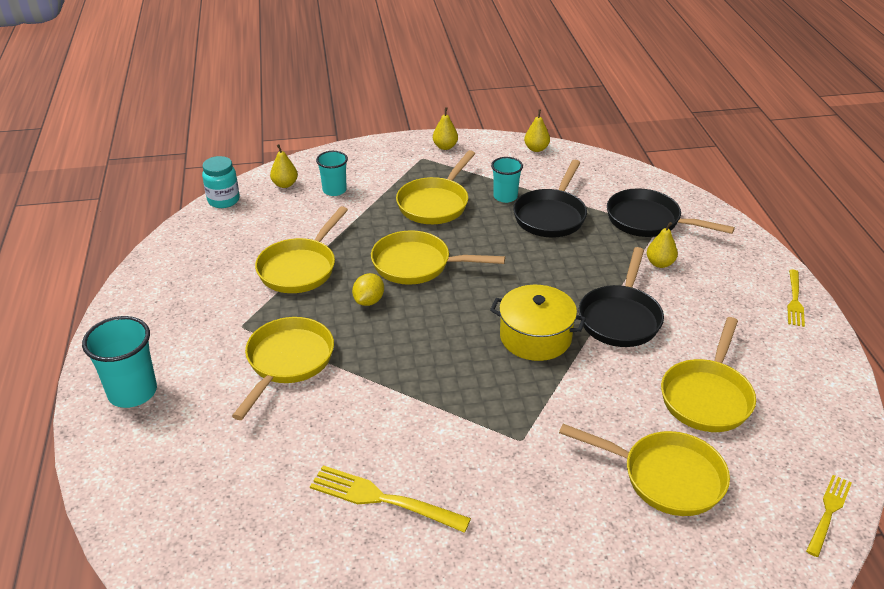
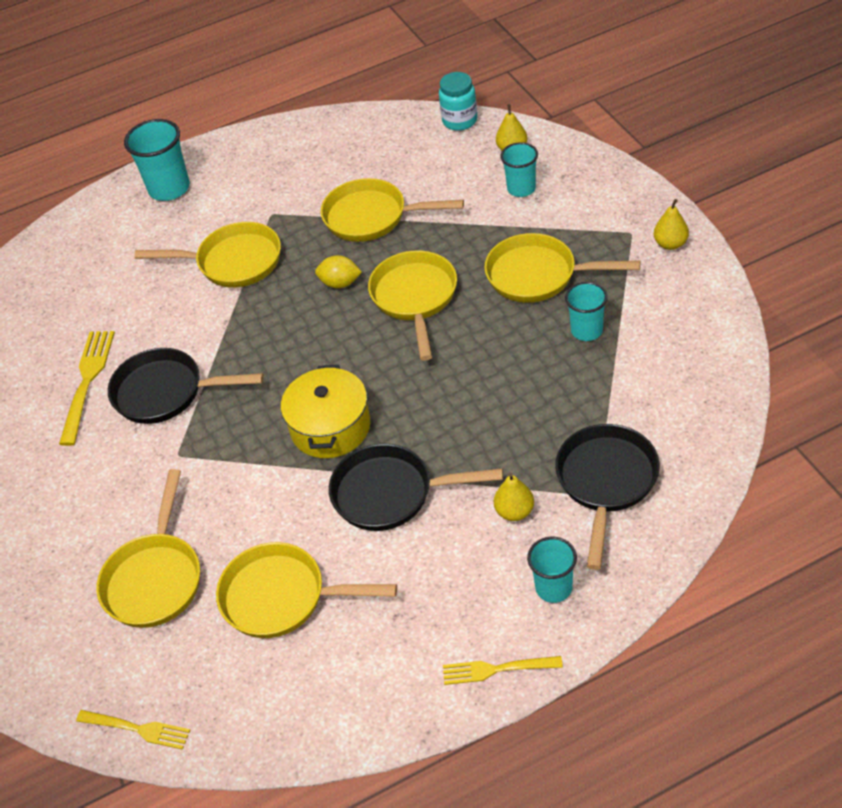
camera: 80 degrees right, 10 degrees up
black pan [513,160,587,237] -> black pan moved to [108,348,264,424]
yellow pear [524,109,550,152] -> none
none -> turquoise cup [527,537,577,603]

